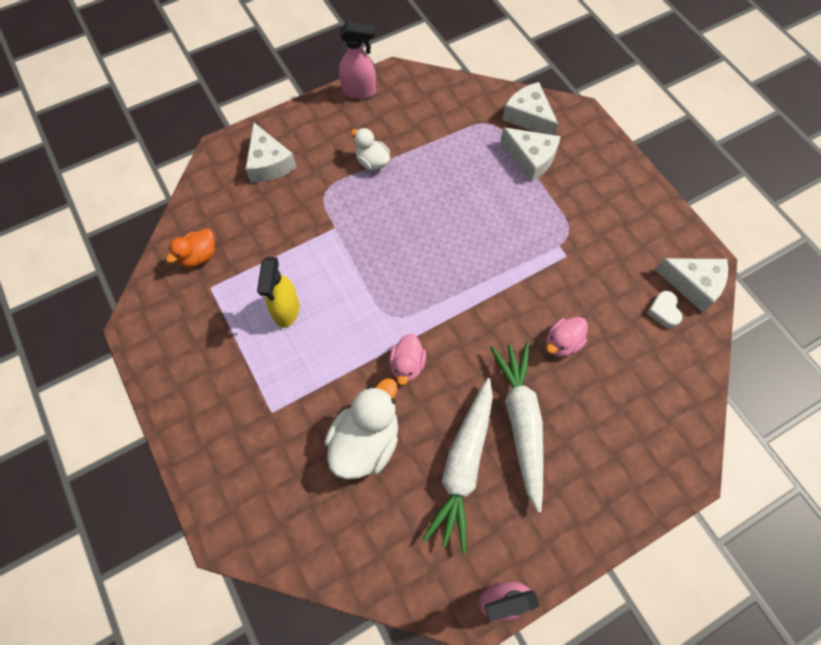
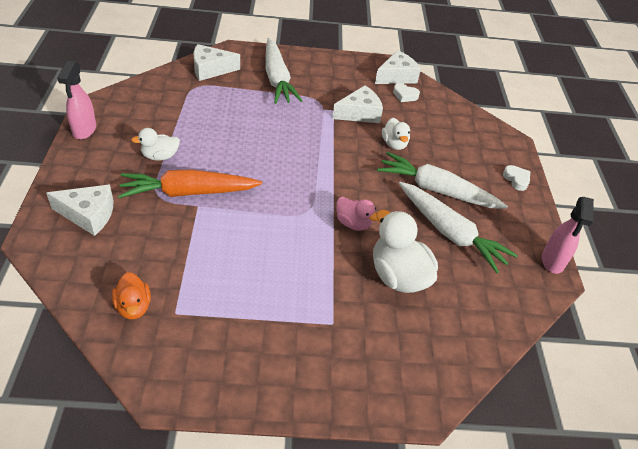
camera: 65 degrees left, 20 degrees down
yellow spray bottle [257,257,299,328] -> none
pink spray bottle [339,22,376,99] -> pink spray bottle turned 150 degrees clockwise [57,61,96,139]
white cheese [500,127,561,182] -> white cheese moved to [332,85,383,123]
pink duck [546,317,588,357] -> white duck [382,118,410,150]
none -> orange carrot [118,169,262,198]
none -> white carrot [266,38,303,104]
none -> white heart [503,165,530,191]

